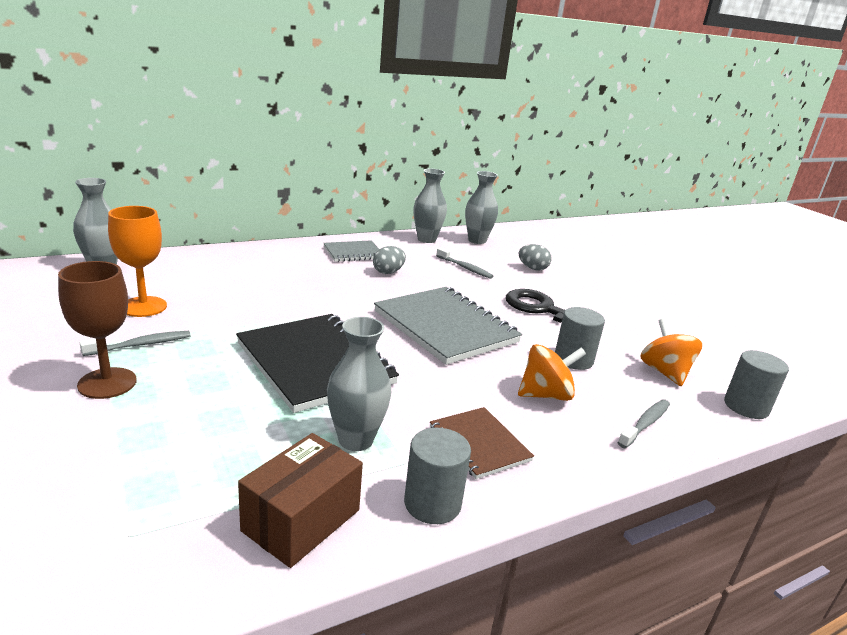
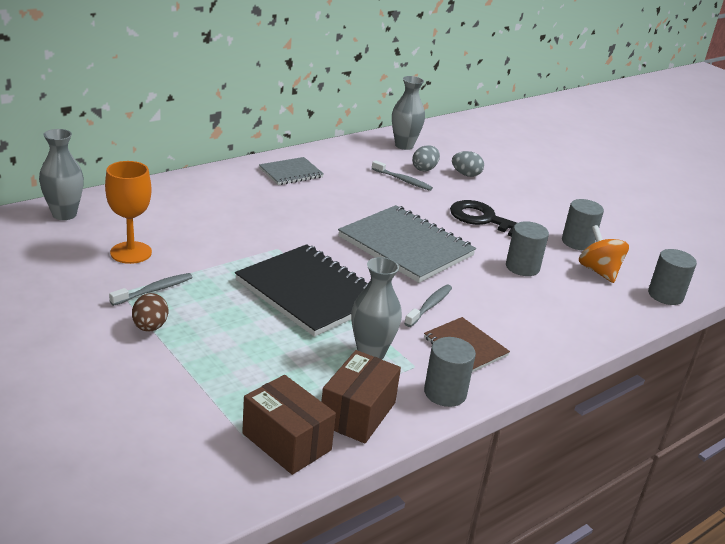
camera: 10 degrees left, 5 degrees up
brown goblet [58,261,137,399] -> brown egg [132,293,168,332]
grey egg [373,246,406,274] -> grey egg moved to [412,145,440,171]
grey vase [413,169,447,243] -> none
orange spinning top [518,344,586,401] -> none
grey toothbrush [618,399,670,448] -> grey toothbrush moved to [404,285,452,327]
none -> brown box [242,375,336,475]
none -> grey cylinder [562,199,604,250]

